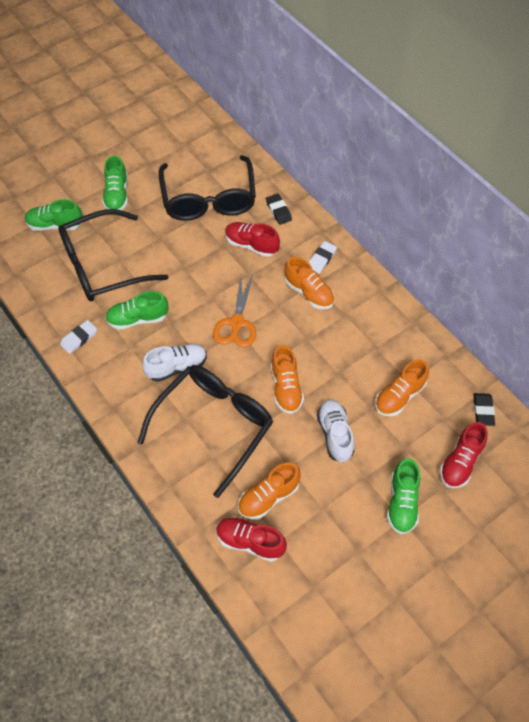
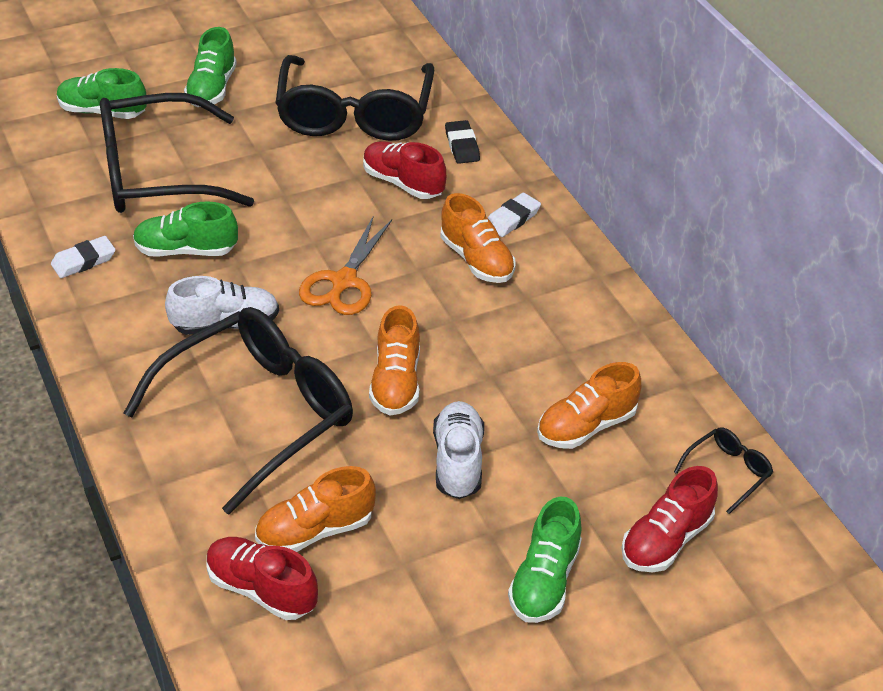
camera: 10 degrees right, 15 degrees down
black eraser [473,393,495,426] -> black glasses [674,428,773,514]

